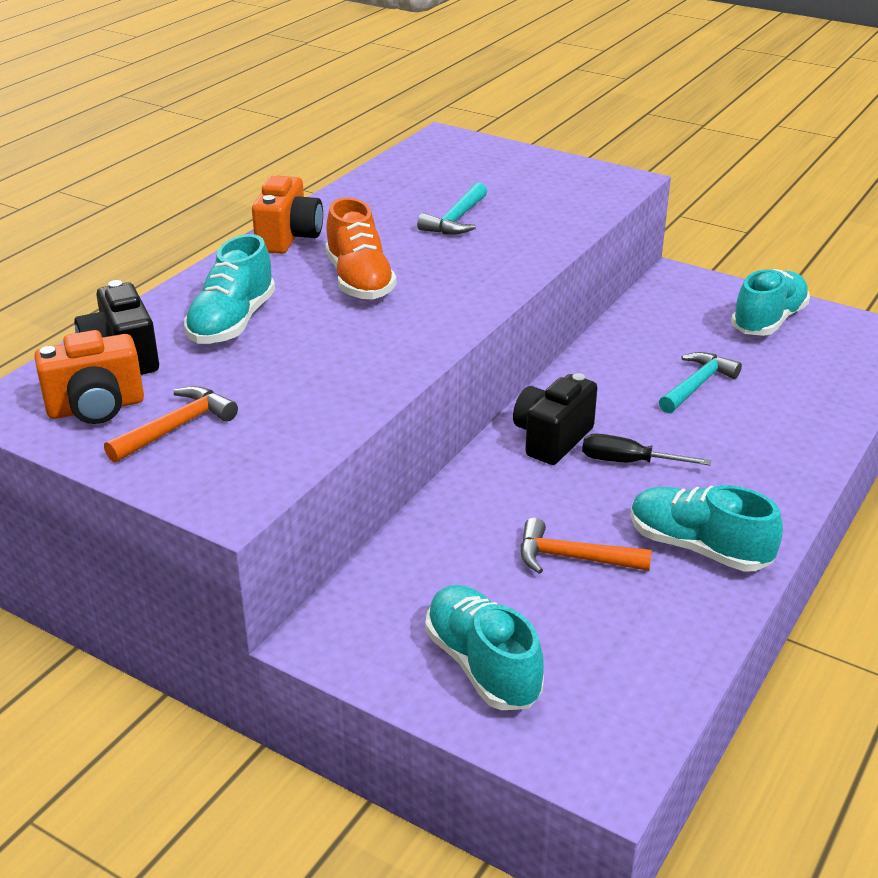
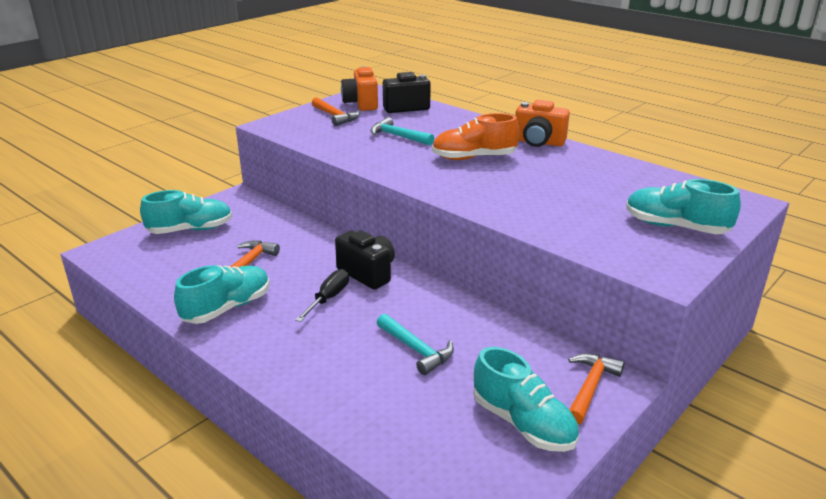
camera: 100 degrees right, 5 degrees down
turquoise shoe [184,234,275,344] -> turquoise shoe moved to [626,179,741,234]
turquoise hammer [417,182,487,234] -> turquoise hammer moved to [370,117,434,145]
none -> orange hammer [568,353,624,425]

